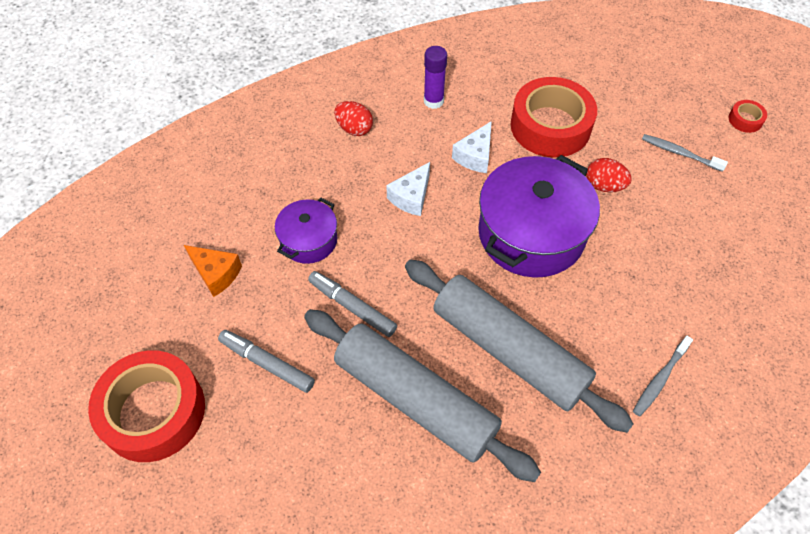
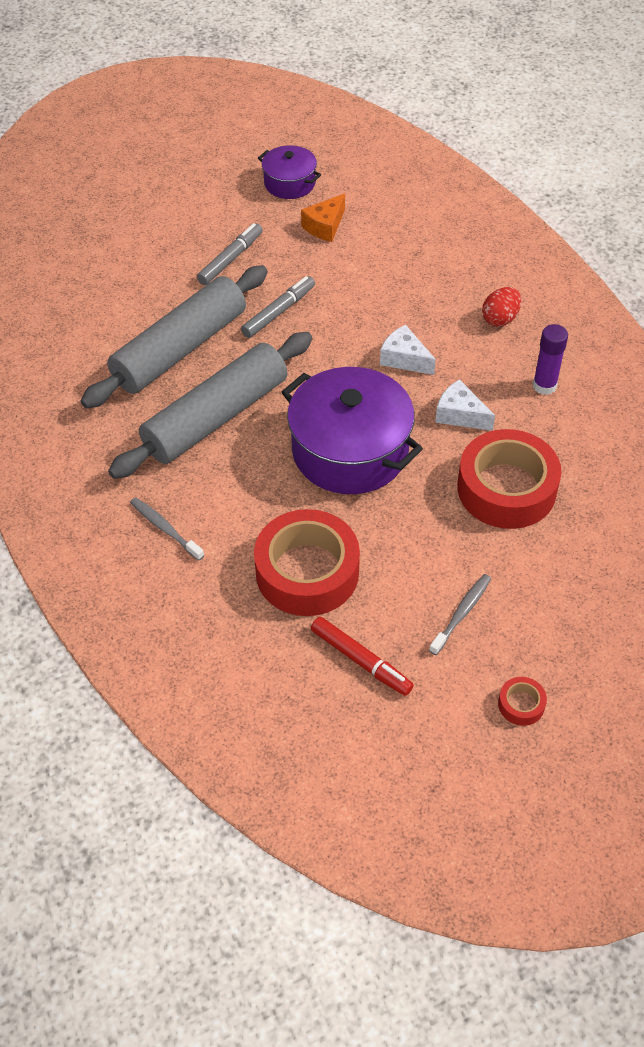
camera: 95 degrees right, 5 degrees down
red tape [88,350,205,462] -> red tape moved to [254,509,360,616]
purple pot [275,198,337,264] -> purple pot moved to [258,145,321,199]
red egg [586,158,632,192] -> none
none -> red marker [311,617,414,696]

